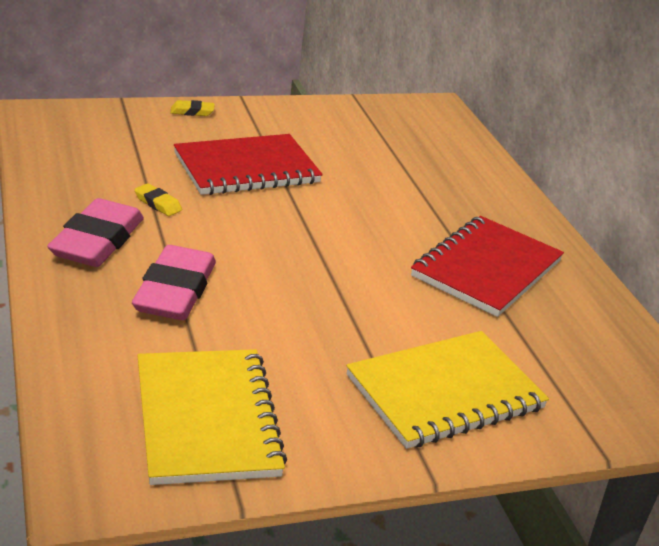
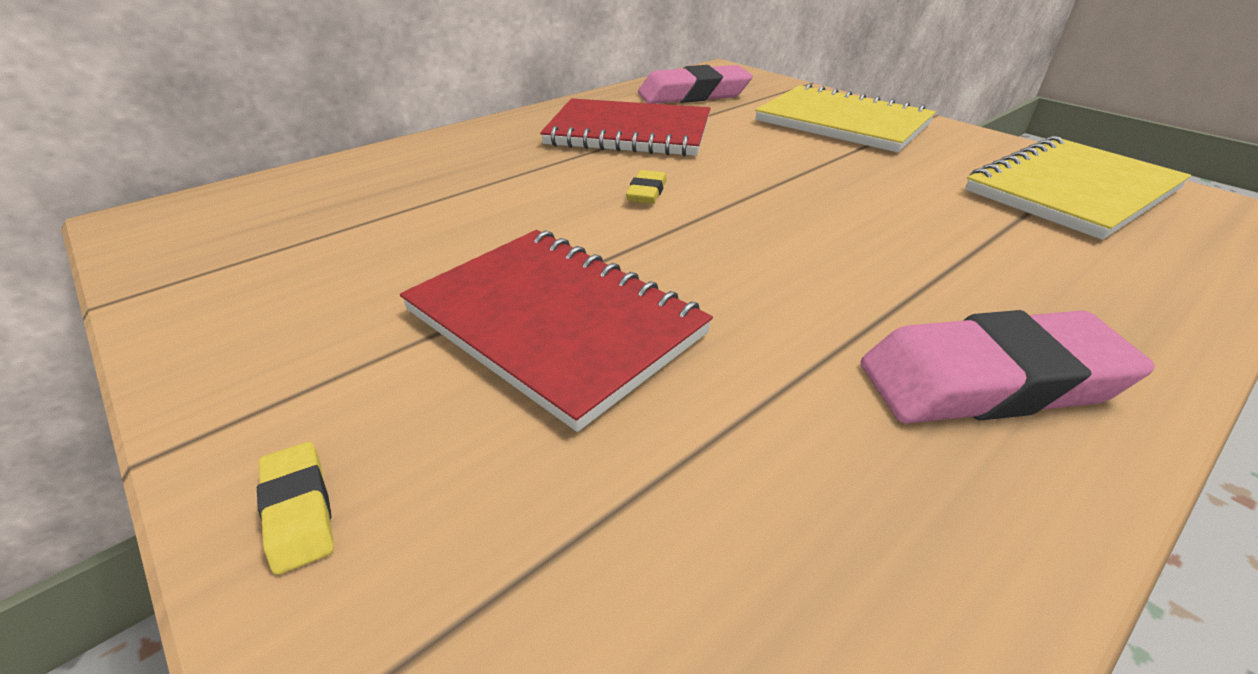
camera: 110 degrees left, 5 degrees up
pink eraser [132,245,216,320] -> pink eraser moved to [638,65,753,104]
yellow eraser [134,183,182,216] -> yellow eraser moved to [626,170,667,204]

